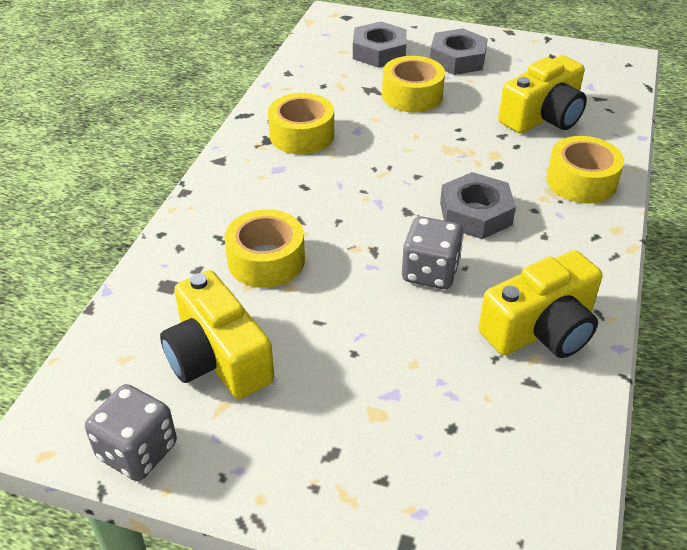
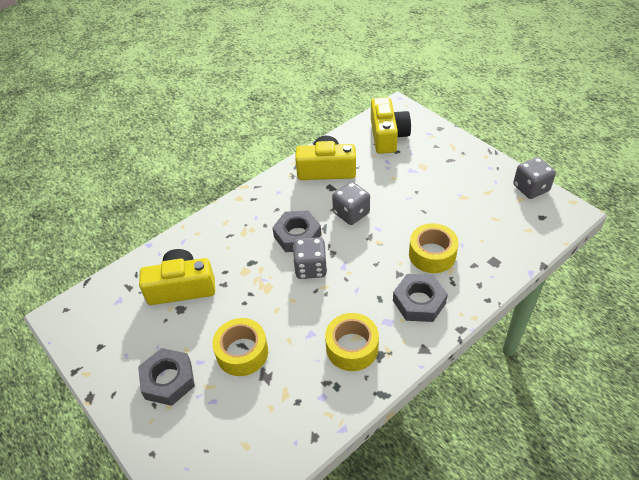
camera: 145 degrees left, 5 degrees up
yellow camera [160,270,274,399] -> yellow camera moved to [371,97,411,154]
grey nut [353,22,407,68] -> grey nut moved to [393,274,448,322]
yellow tape [546,136,624,204] -> none
none -> grey dice [293,237,327,279]

